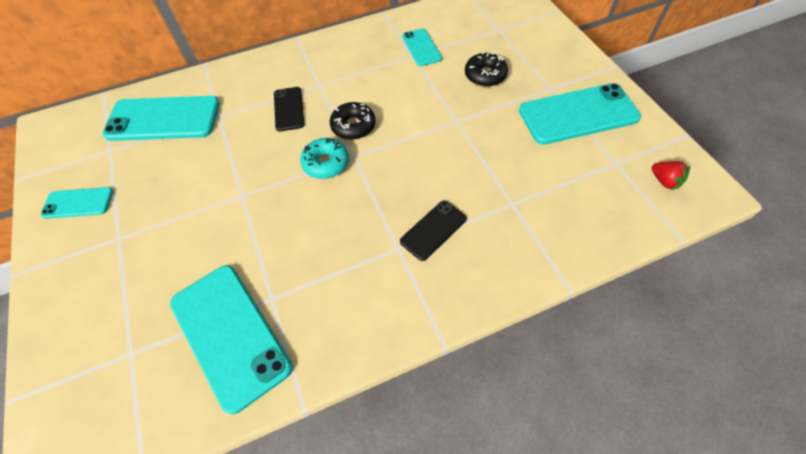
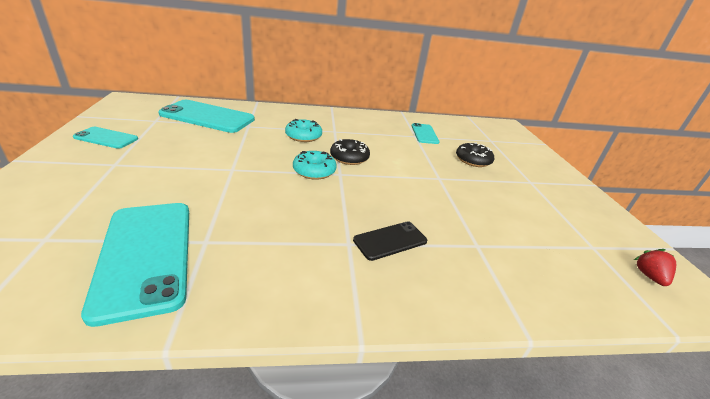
camera: 10 degrees right, 25 degrees down
black phone [274,87,305,131] -> turquoise donut [285,119,322,142]
turquoise phone [519,83,641,145] -> none
red strawberry [652,161,690,190] -> red strawberry turned 150 degrees counterclockwise [634,249,676,286]

